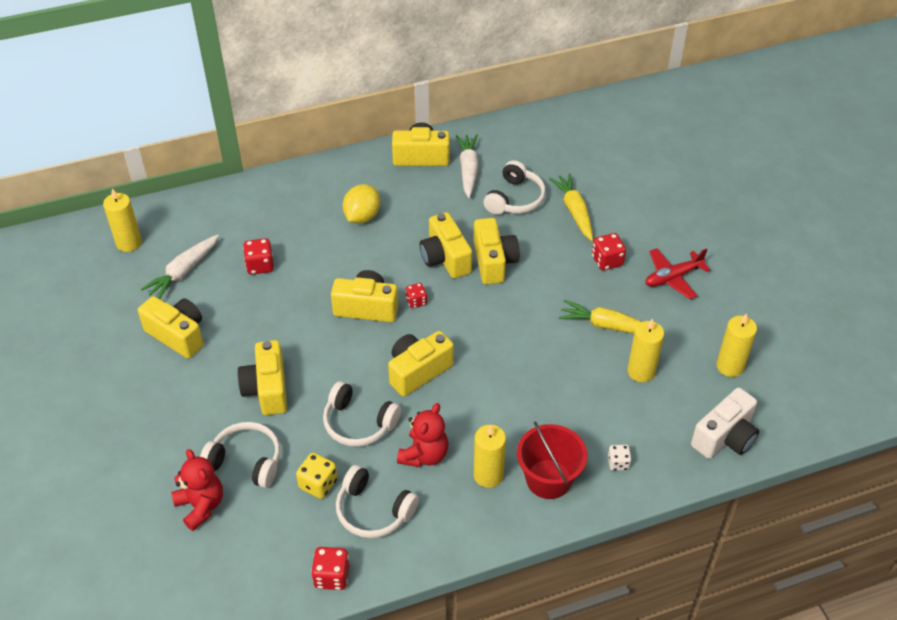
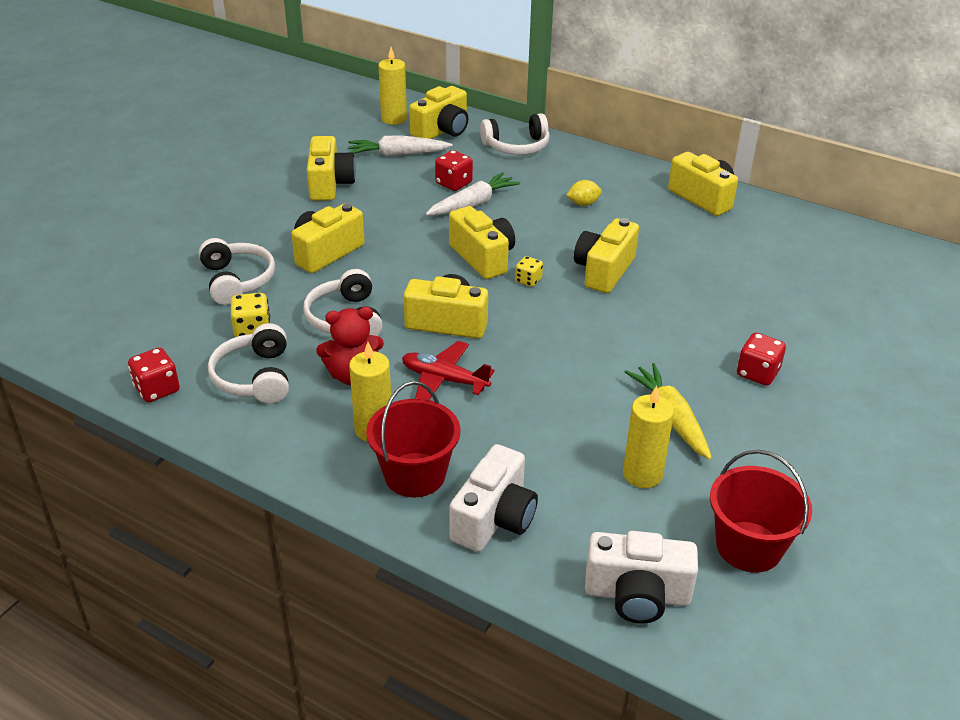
camera: 50 degrees right, 10 degrees down
red teddy bear [171,449,223,531] -> none
yellow lemon [343,184,380,223] -> yellow lemon [567,180,602,206], size x0.61
red dice [405,283,427,308] -> yellow dice [515,256,543,287]
white carrot [456,134,479,198] -> white carrot moved to [426,172,521,216]
yellow camera [473,218,519,284] -> yellow camera moved to [409,86,468,139]
white headphones [484,160,546,215] -> white headphones moved to [480,113,550,155]
yellow carrot [549,173,593,241] -> none
white dice [608,445,632,471] -> white camera [449,444,538,552]
red plane [645,248,710,299] -> red plane moved to [402,341,495,400]
yellow candle [716,313,757,377] -> red bucket [710,450,812,572]

